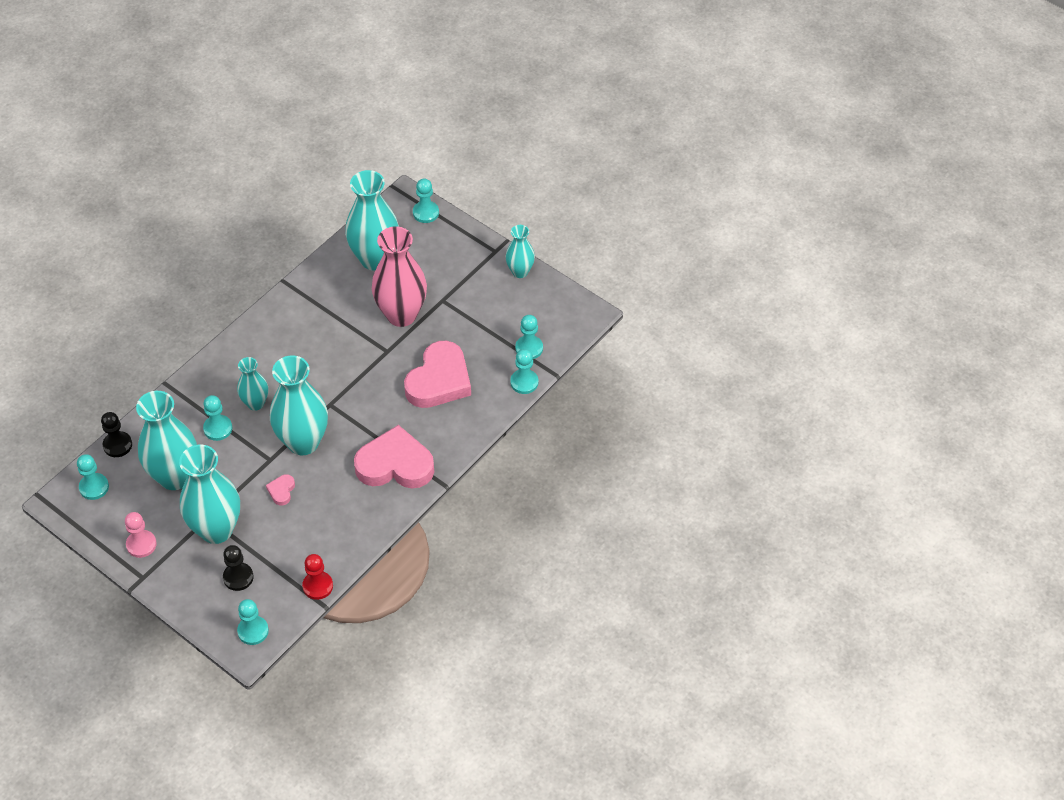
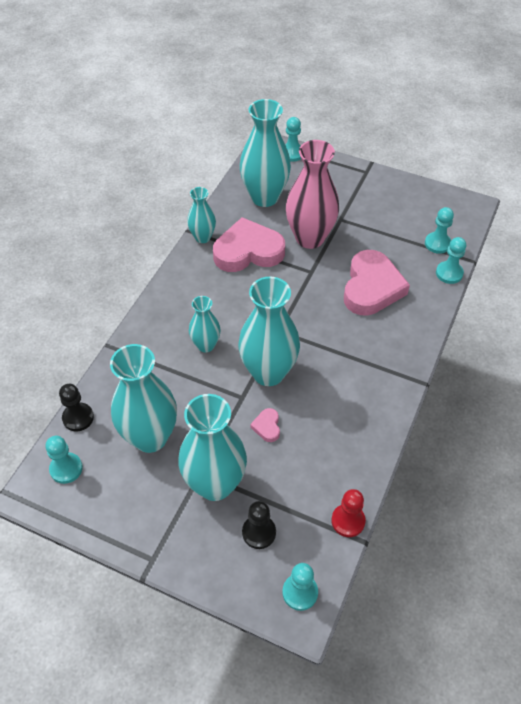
camera: 15 degrees left, 0 degrees up
pink pawn [125,512,157,558] -> none
turquoise pawn [203,395,232,441] -> none
pink heart [354,425,434,489] -> pink heart moved to [213,217,285,272]
turquoise vase [506,225,535,278] -> turquoise vase moved to [187,187,216,243]

